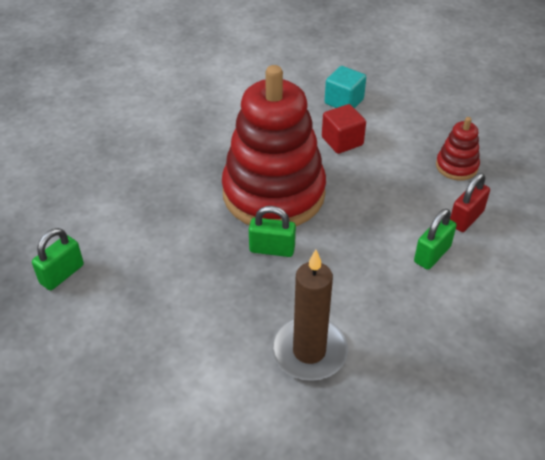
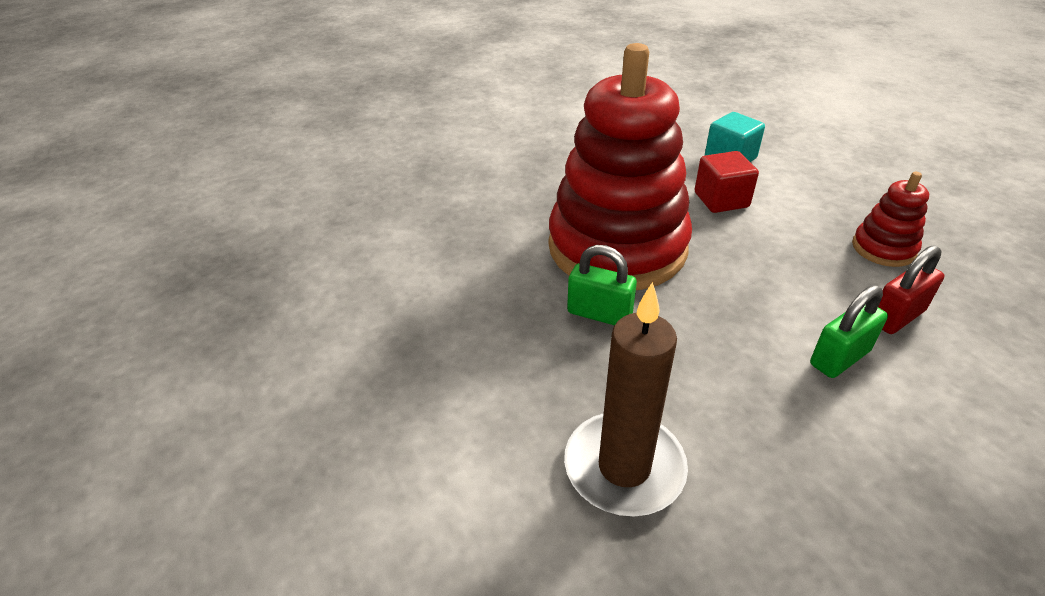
camera: 15 degrees right, 5 degrees down
green padlock [32,228,84,290] -> none

